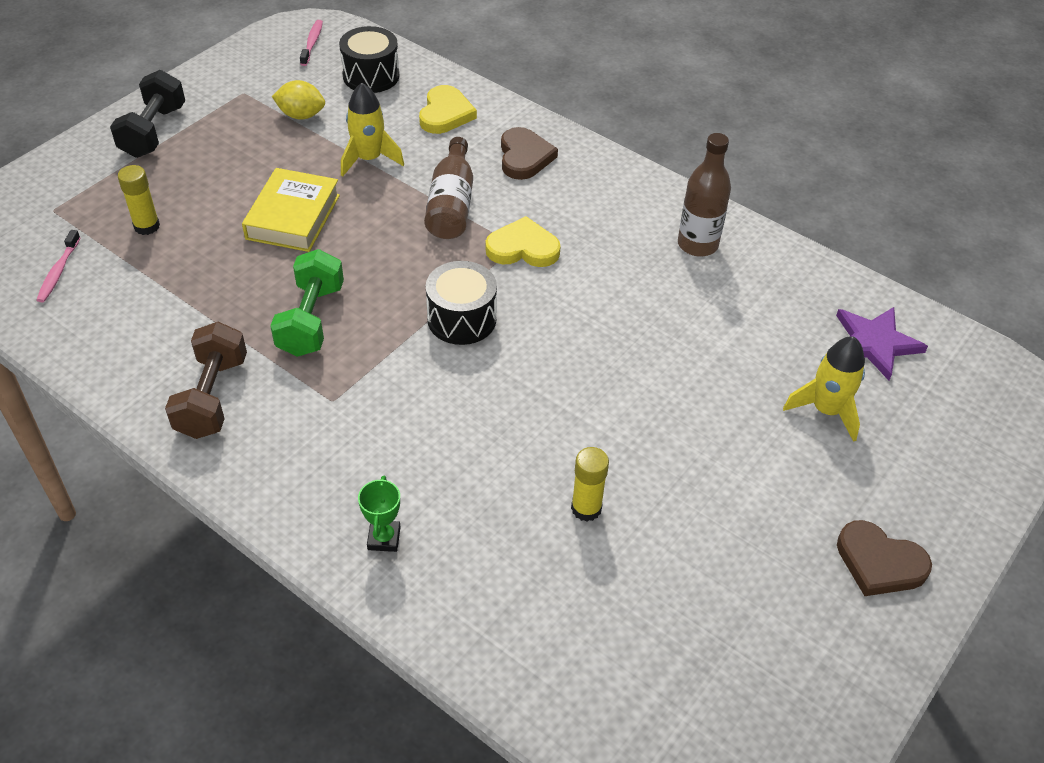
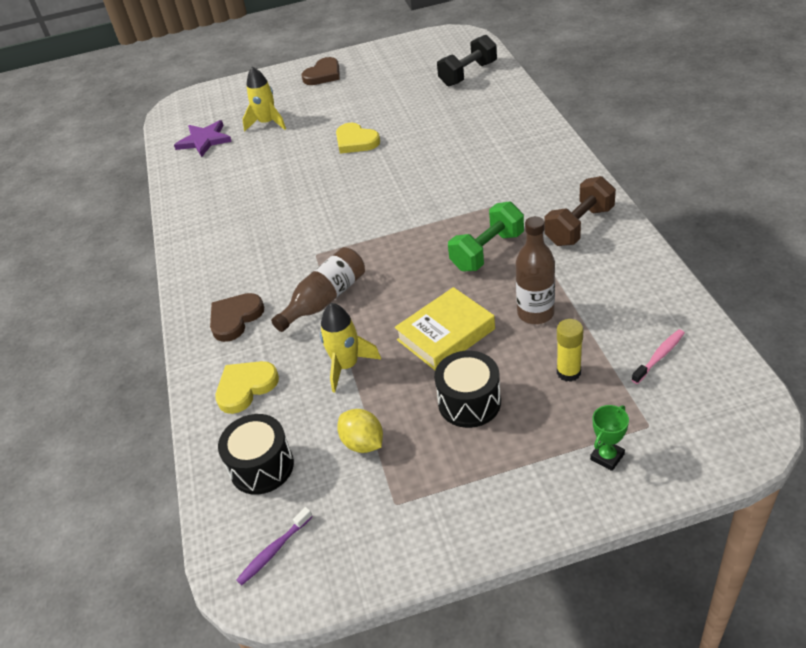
camera: 135 degrees left, 5 degrees down
black dumbbell [110,70,185,158] -> black dumbbell moved to [437,35,497,86]
pink toothbrush [300,20,323,66] -> purple toothbrush [236,507,313,585]
green trophy [358,475,401,552] -> green trophy moved to [590,405,629,471]
black drum [426,261,497,345] -> black drum moved to [434,351,501,428]
yellow heart [486,216,561,267] -> yellow heart moved to [336,123,380,154]
yellow glue stick [571,447,609,521] -> none
brown bottle [678,133,731,257] -> brown bottle moved to [516,216,555,324]
brown heart [837,520,932,596] -> brown heart turned 60 degrees clockwise [301,57,340,85]

